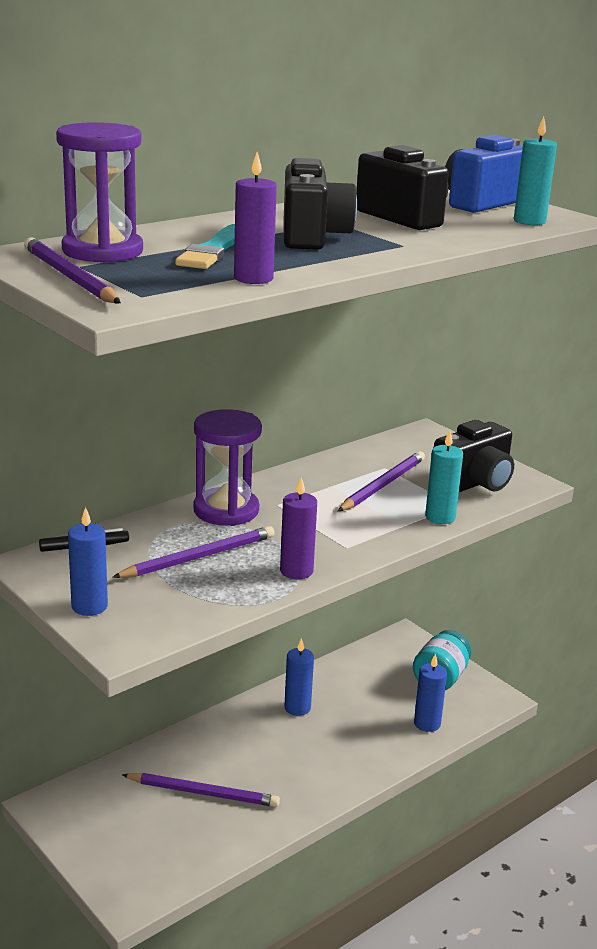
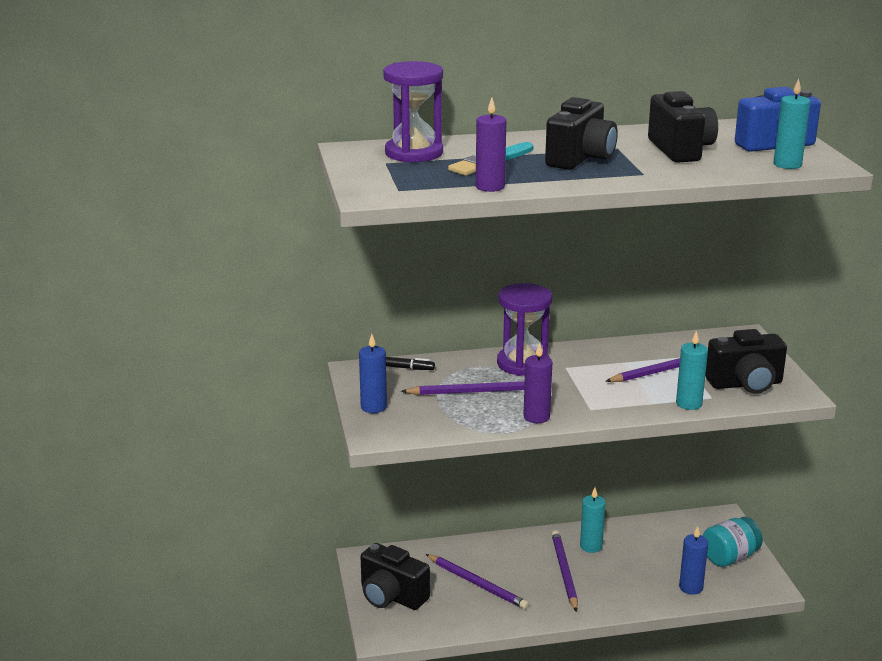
camera: 30 degrees right, 0 degrees up
purple pencil [24,237,121,304] -> purple pencil moved to [552,530,578,612]
blue candle [284,638,314,716] -> turquoise candle [580,488,606,553]
none -> black camera [360,543,430,610]

